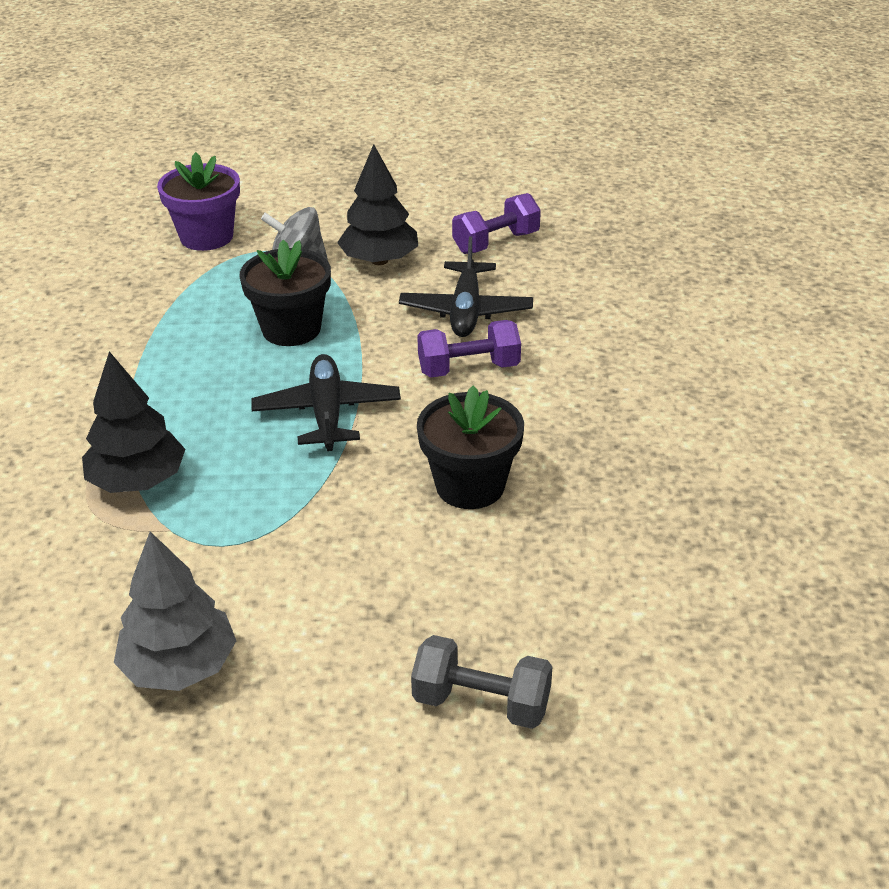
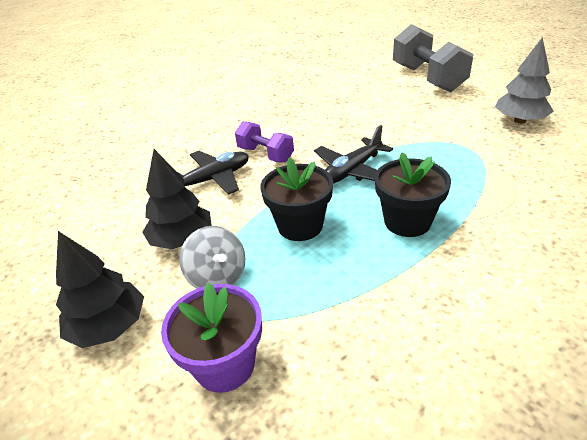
camera: 125 degrees left, 0 degrees up
black tree [82,351,186,493] -> black tree moved to [56,231,144,348]
grey dumbbell [411,635,553,729] -> grey dumbbell [393,24,473,92], size x1.78
black flower pot [417,385,524,509] -> black flower pot moved to [375,153,451,237]
purple dumbbell [452,193,541,254] -> none

